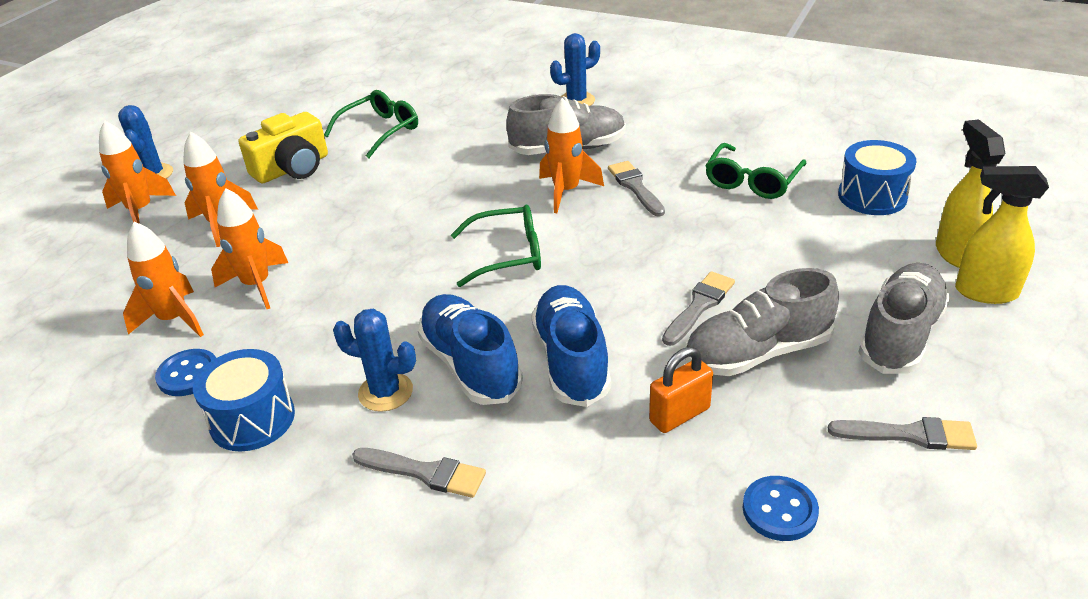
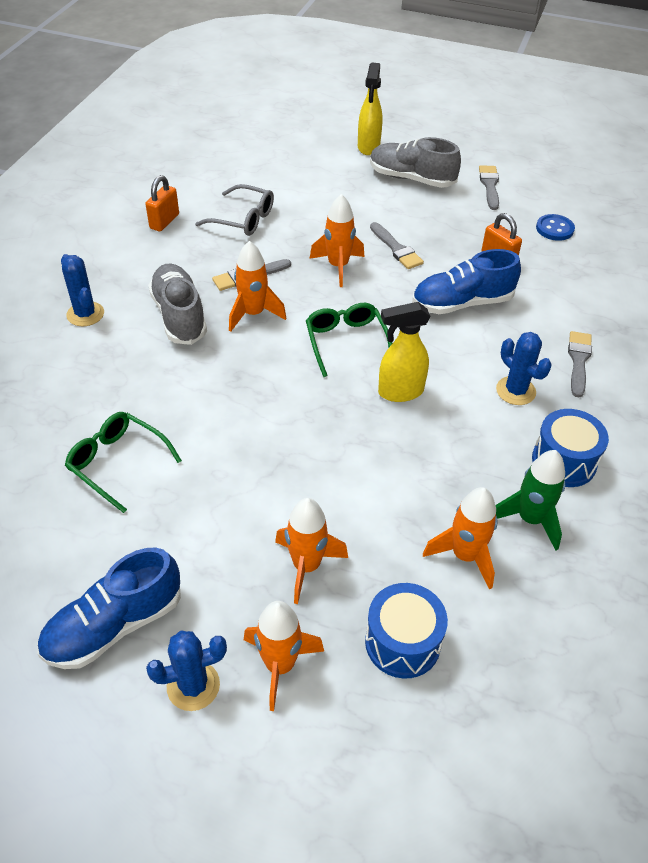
camera: 100 degrees left, 10 degrees up
blue button [155,349,216,396] -> green rocket [496,450,565,550]
orange rocket [211,188,288,309] -> orange rocket moved to [310,194,364,287]
yellow camera [239,112,328,183] -> none
blue cactus [333,309,416,412] -> blue cactus turned 45 degrees counterclockwise [496,332,552,405]
blue shoe [418,294,523,405] -> blue shoe moved to [37,547,181,669]
grey brush [662,271,735,346] -> grey brush turned 150 degrees counterclockwise [370,222,424,269]
grey shoe [685,268,839,376] -> none
green glasses [705,143,806,199] -> grey glasses [195,184,274,236]
blue drum [838,140,916,215] -> blue drum moved to [365,583,448,679]
yellow spray bottle [936,119,1005,268] -> yellow spray bottle moved to [378,302,431,402]
none -> orange padlock [146,175,179,231]

